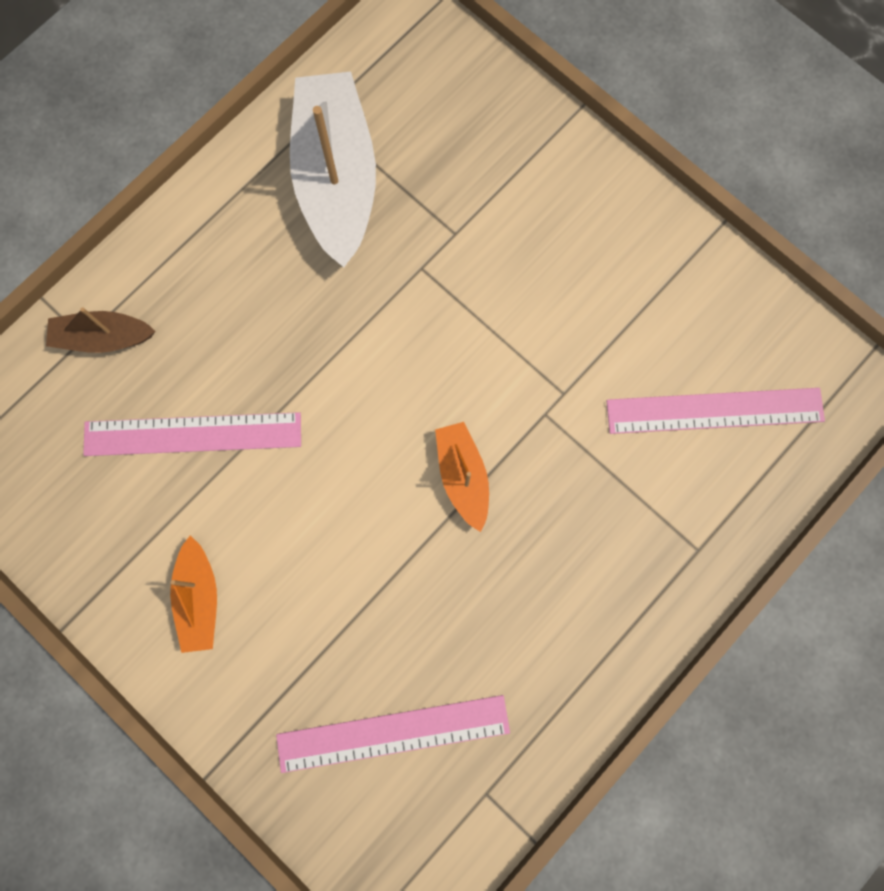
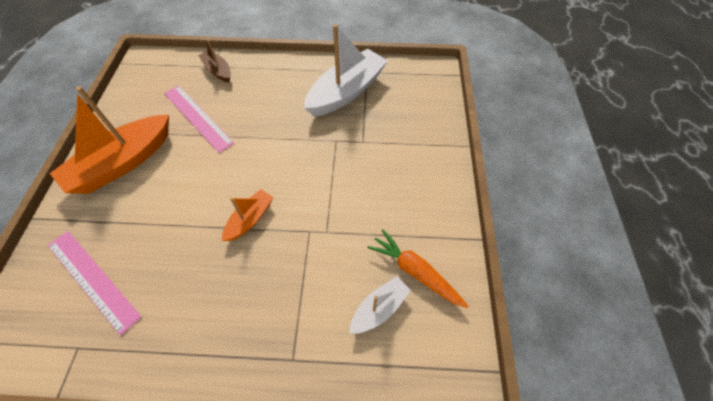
camera: 50 degrees right, 20 degrees down
orange boat [170,536,217,653] -> orange boat [50,86,169,194], size x1.98
pink ruler [607,388,825,434] -> white boat [349,277,411,333]
none -> orange carrot [367,229,468,308]

